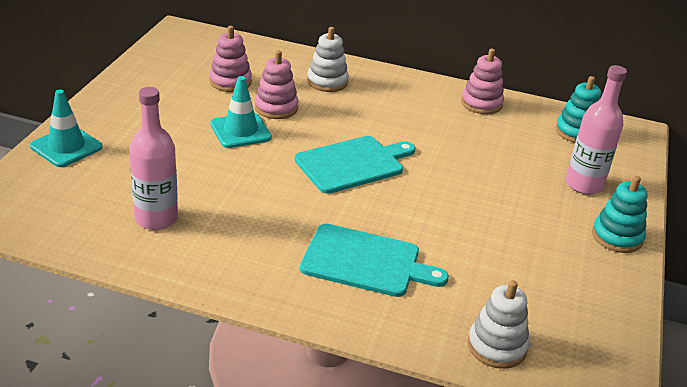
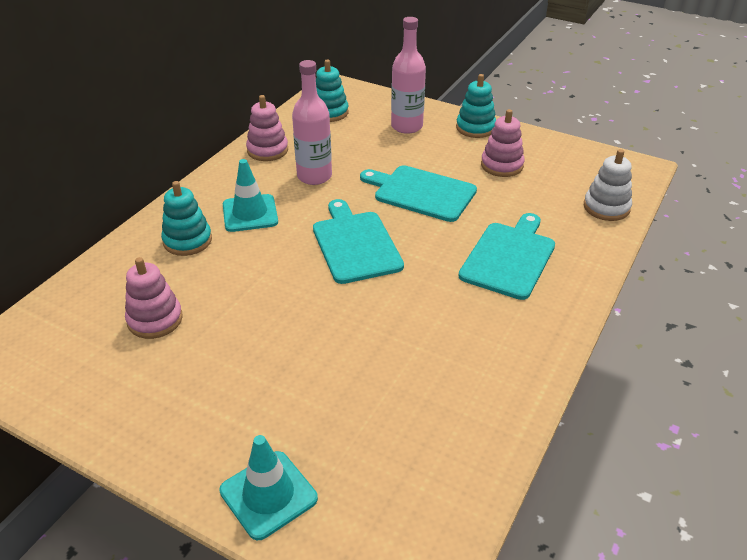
camera: 75 degrees left, 5 degrees up
pink bottle [129,87,178,230] -> pink bottle moved to [292,60,332,185]
turquoise traffic cone [210,76,272,148] -> turquoise traffic cone moved to [223,159,278,232]
pink stacking toy [255,51,298,119] -> pink stacking toy moved to [481,109,525,177]
white stacking toy [307,27,349,92] -> turquoise stacking toy [161,181,212,256]
none -> turquoise cutting board [360,165,477,222]

